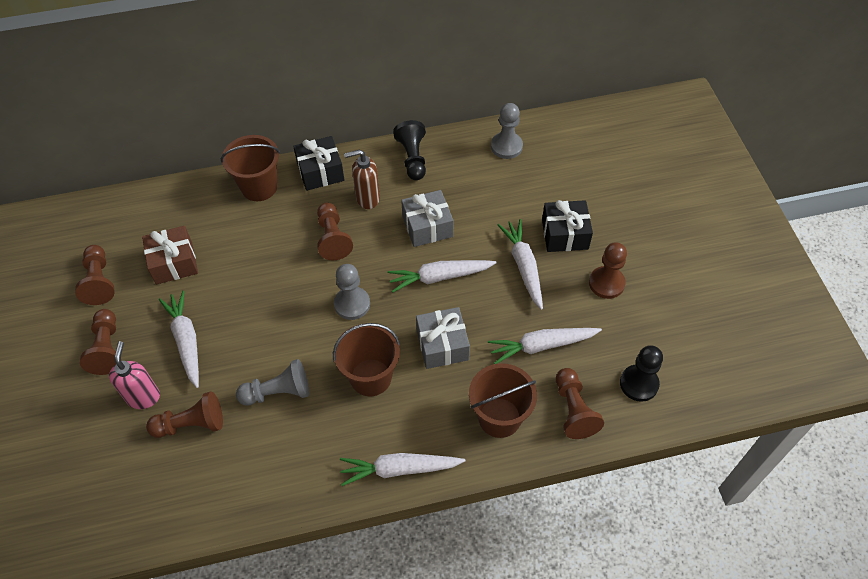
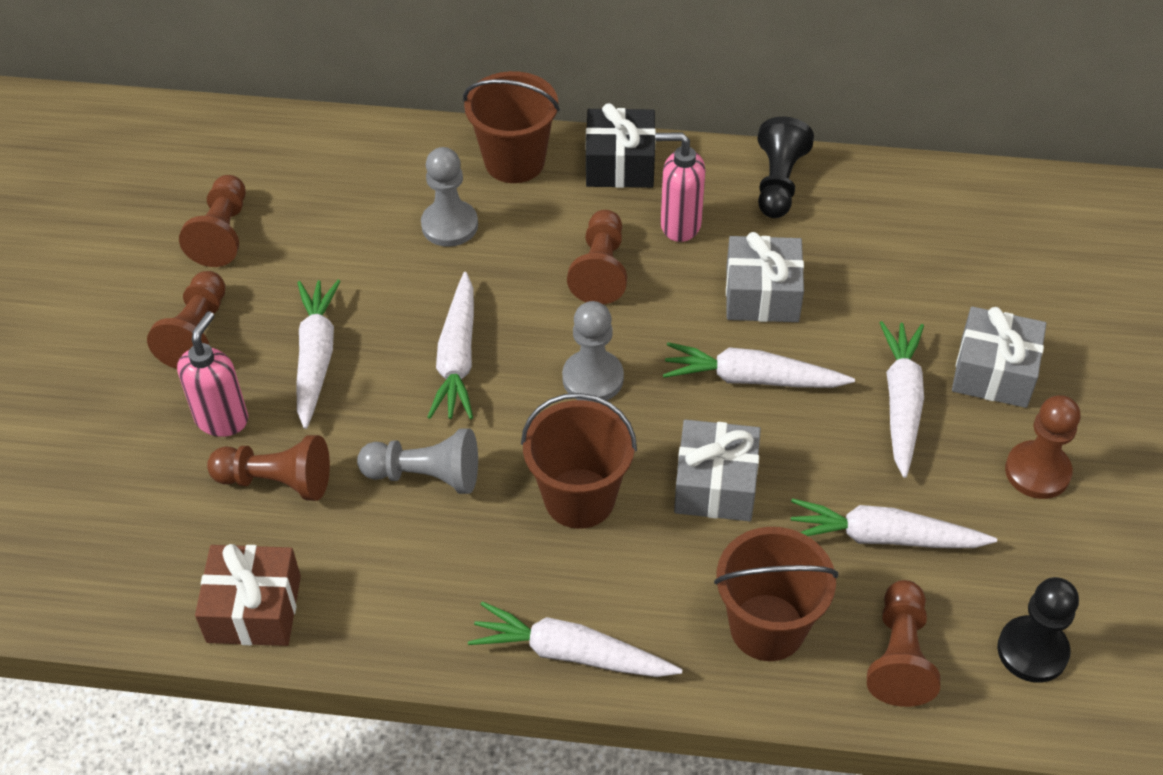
camera: 20 degrees right, 5 degrees down
brown gift [142,226,198,285] -> brown gift moved to [195,544,301,646]
brown soap dispenser [344,149,380,209] -> pink soap dispenser [655,133,705,242]
grey pawn [491,103,523,159] -> grey pawn moved to [421,147,478,247]
black gift [542,200,593,252] -> grey gift [952,306,1046,408]
none -> white carrot [428,272,474,419]

